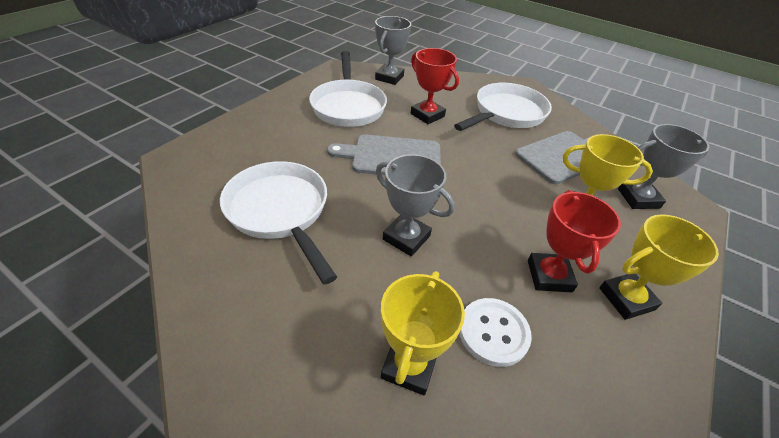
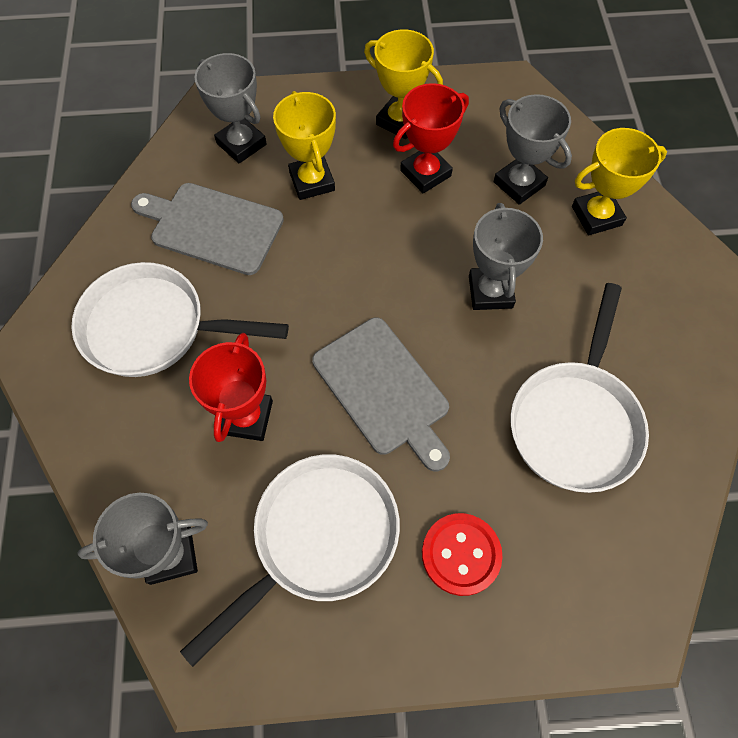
camera: 125 degrees left, 20 degrees up
white button [459,298,532,367] -> grey trophy [494,94,572,205]
none -> red button [422,513,503,596]

